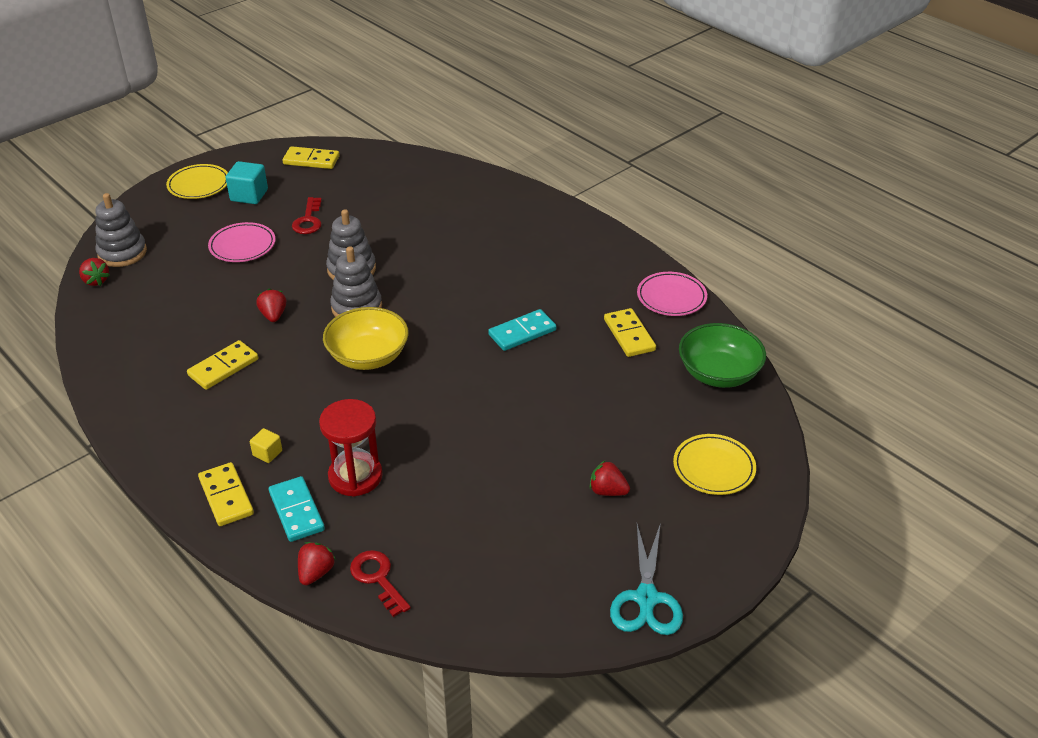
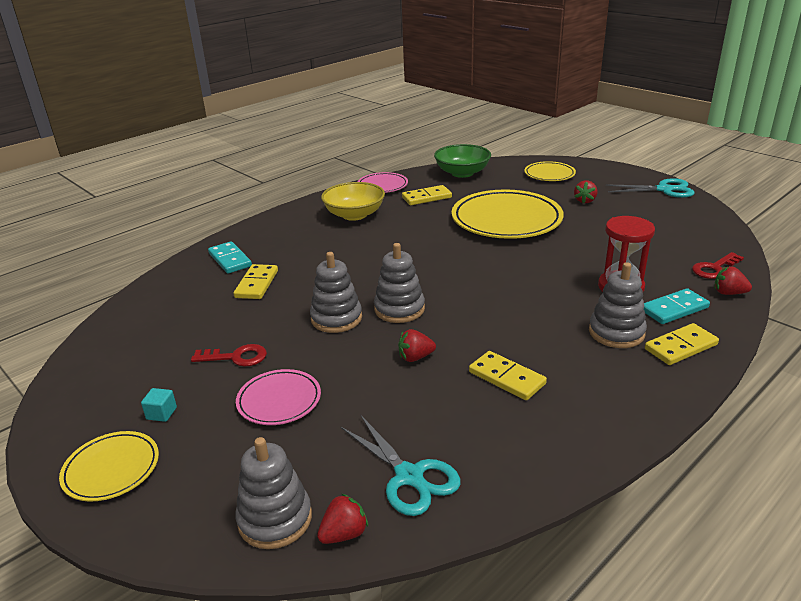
camera: 90 degrees left, 10 degrees down
turquoise cube [226,161,268,204] -> turquoise cube [141,388,177,422], size x0.57
yellow cube [250,428,282,463] -> grey stacking toy [589,262,647,348]
yellow domino [282,146,340,169] -> yellow domino moved to [233,264,278,299]
yellow bowl [323,307,409,370] -> yellow bowl moved to [321,182,385,221]
turquoise domino [488,309,556,351] -> turquoise domino moved to [208,241,252,274]
none -> turquoise scissors [341,414,461,516]
none -> yellow plate [452,189,564,239]

